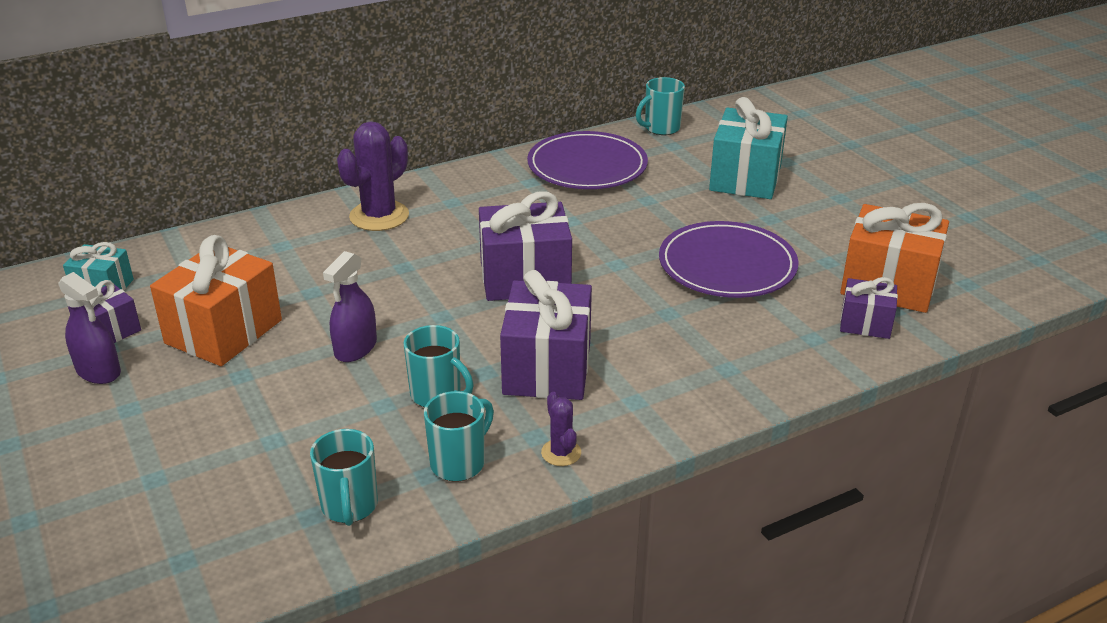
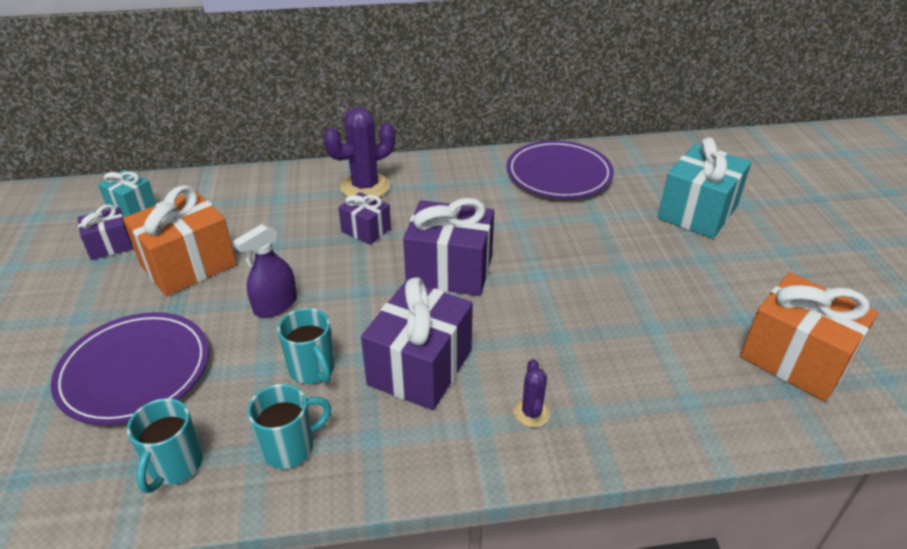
camera: 20 degrees right, 5 degrees up
purple spray bottle [58,272,121,384] -> none
purple cactus [541,392,581,466] -> purple cactus moved to [514,359,550,428]
turquoise mug [636,77,685,135] -> none
purple plate [659,221,798,298] -> purple plate moved to [51,312,209,425]
purple gift [840,277,898,339] -> purple gift moved to [338,192,391,245]

